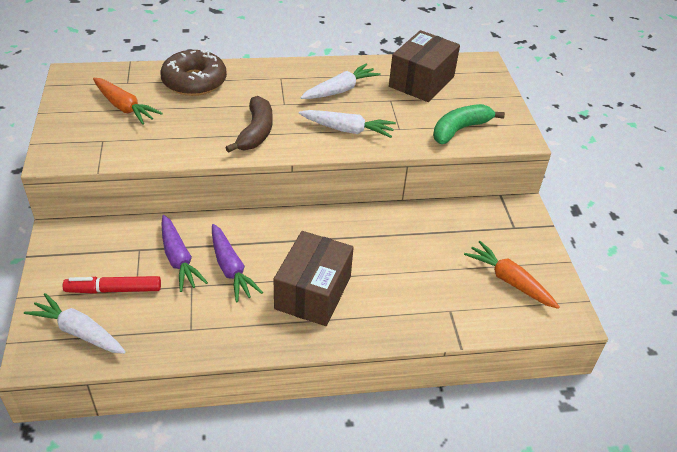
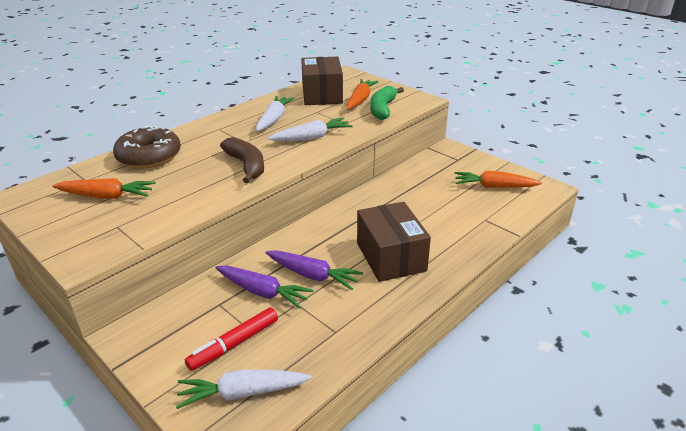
camera: 35 degrees left, 10 degrees down
none -> orange carrot [346,79,379,110]

